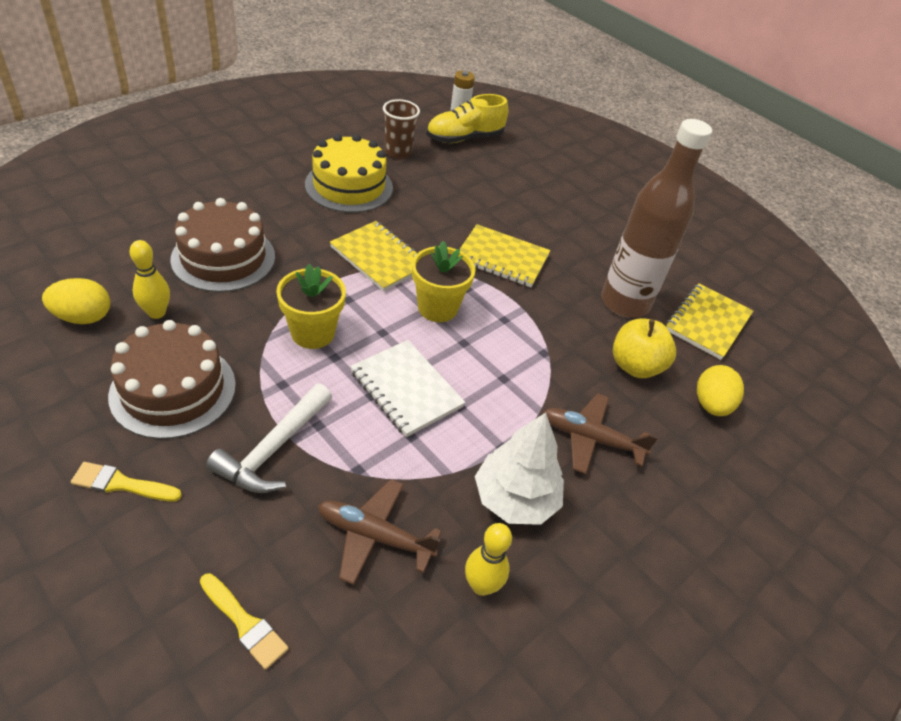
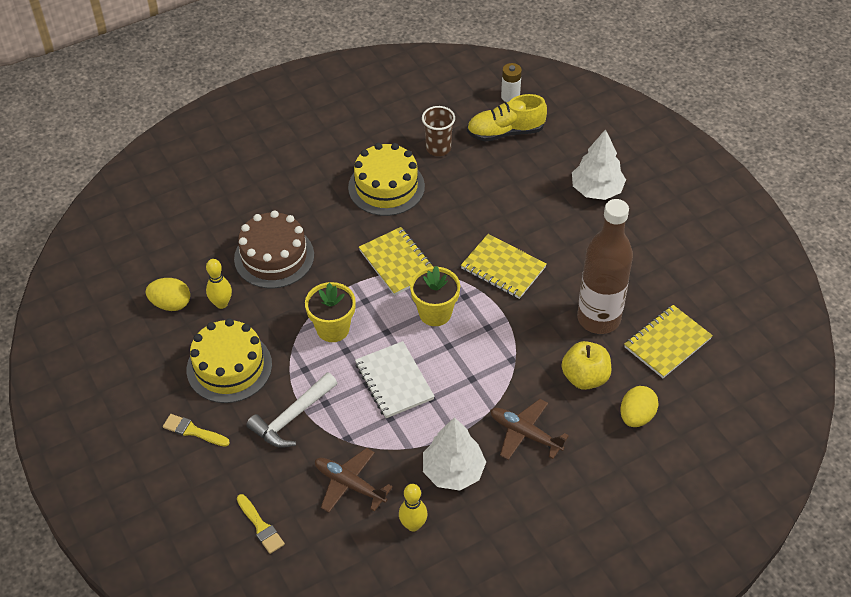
camera: 20 degrees right, 5 degrees up
brown cake [108,320,236,439] -> yellow cake [187,318,272,403]
none -> white tree [572,129,626,200]

